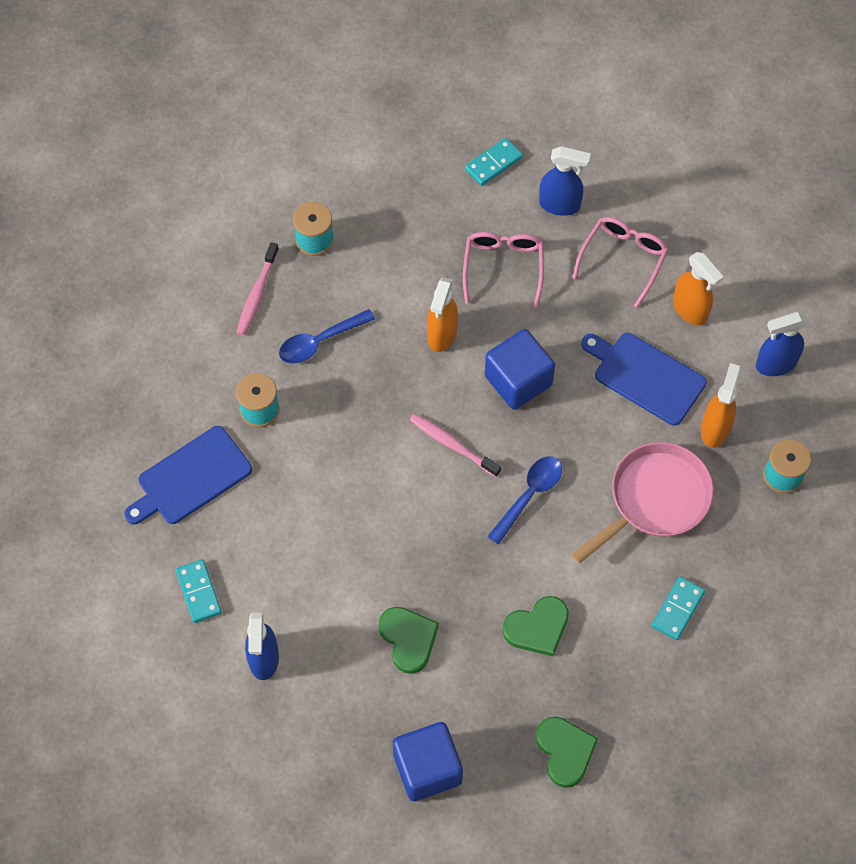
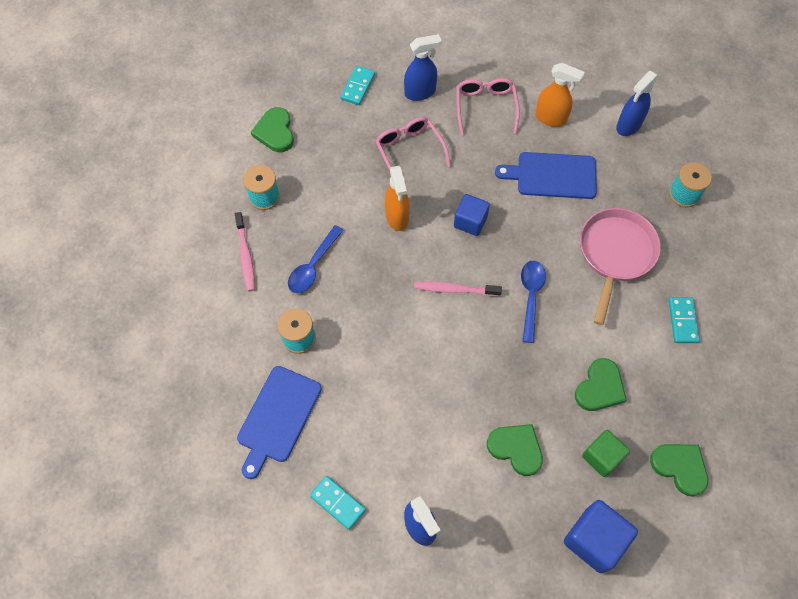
camera: 30 degrees left, 0 degrees up
blue cube [485,329,555,410] -> blue cube [454,194,490,236], size x0.67
orange spray bottle [701,363,741,448] -> none
none -> green heart [251,107,294,152]
none -> green cube [582,430,630,477]

